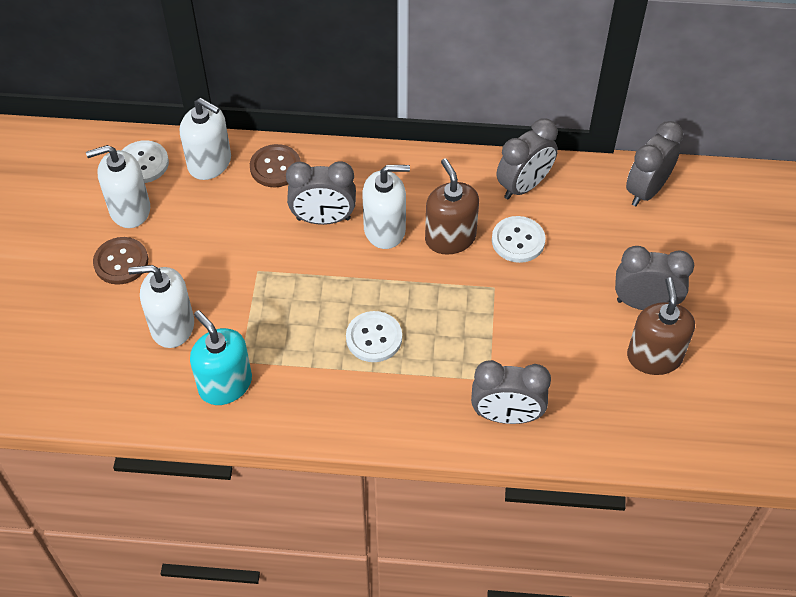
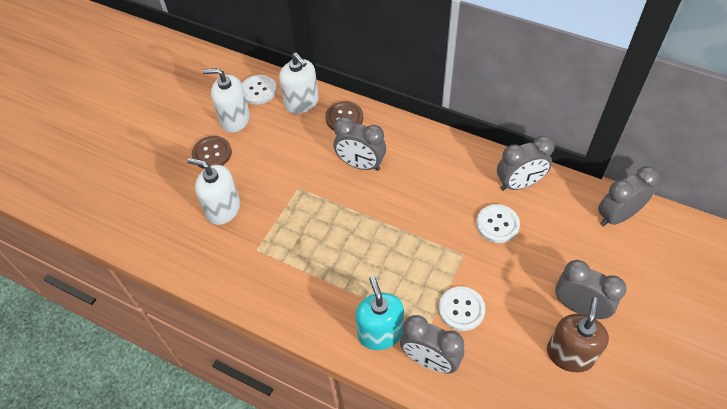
camera: 25 degrees right, 0 degrees up
turquoise soap dispenser [190,310,252,405] -> turquoise soap dispenser moved to [355,276,404,350]
white button [346,311,402,362] -> white button moved to [439,287,485,331]
white soap dispenser [362,165,410,249] -> none
brown soap dispenser [425,159,479,255] -> none

